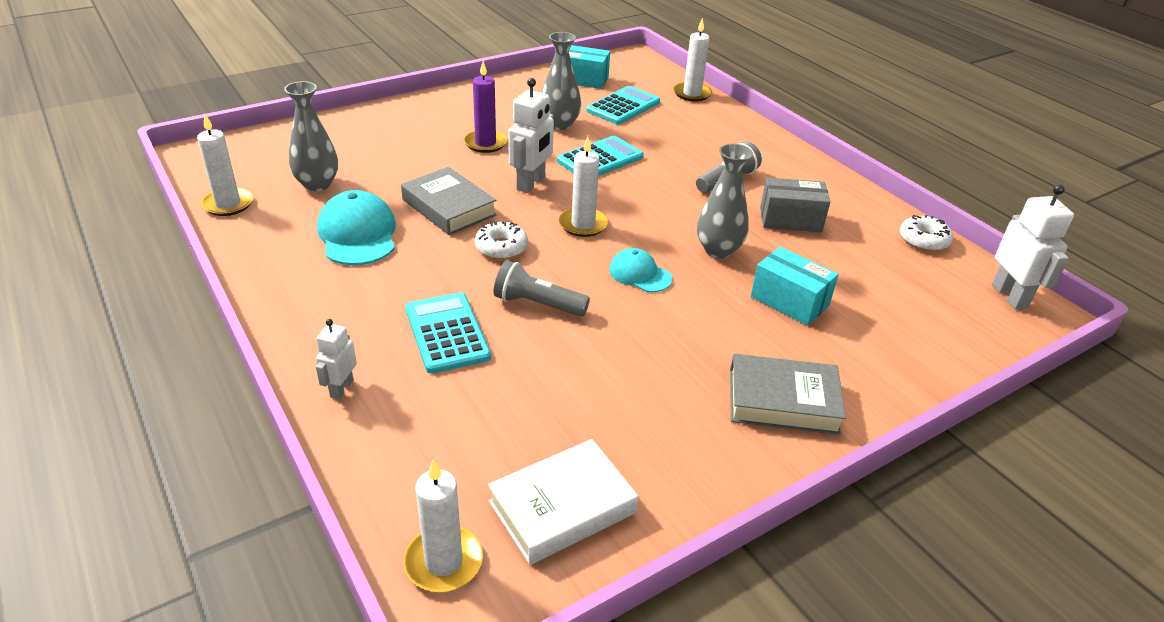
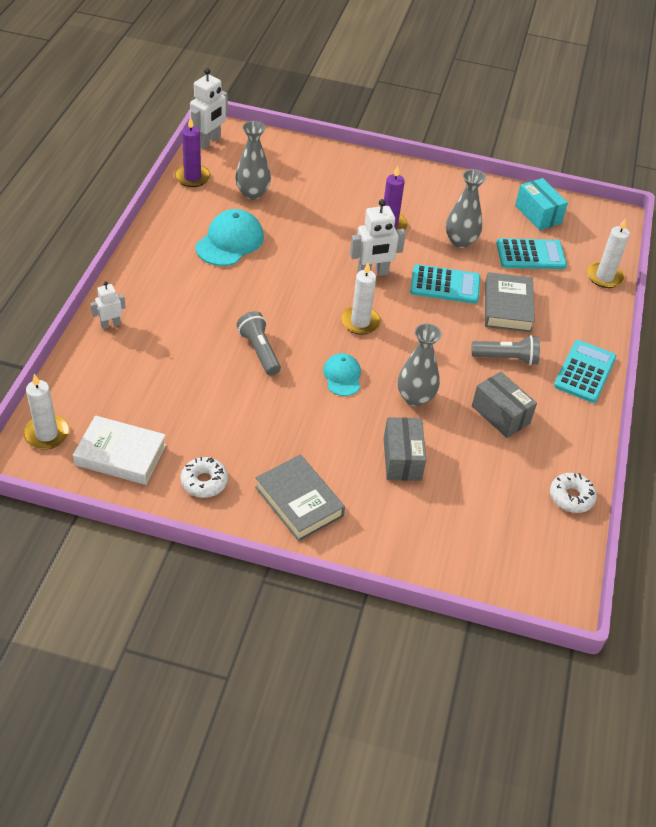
camera: 45 degrees right, 10 degrees up
white candle [197,114,253,216] -> purple candle [175,117,210,187]
grey book [401,167,497,235] -> grey book moved to [485,272,535,332]
turquoise calculator [405,293,491,374] -> turquoise calculator moved to [554,340,616,403]
white donut [475,221,528,259] -> white donut moved to [181,457,228,498]
turquoise box [751,247,839,326] -> grey box [384,417,426,481]
white robot [992,185,1074,310] -> white robot moved to [190,68,228,149]

